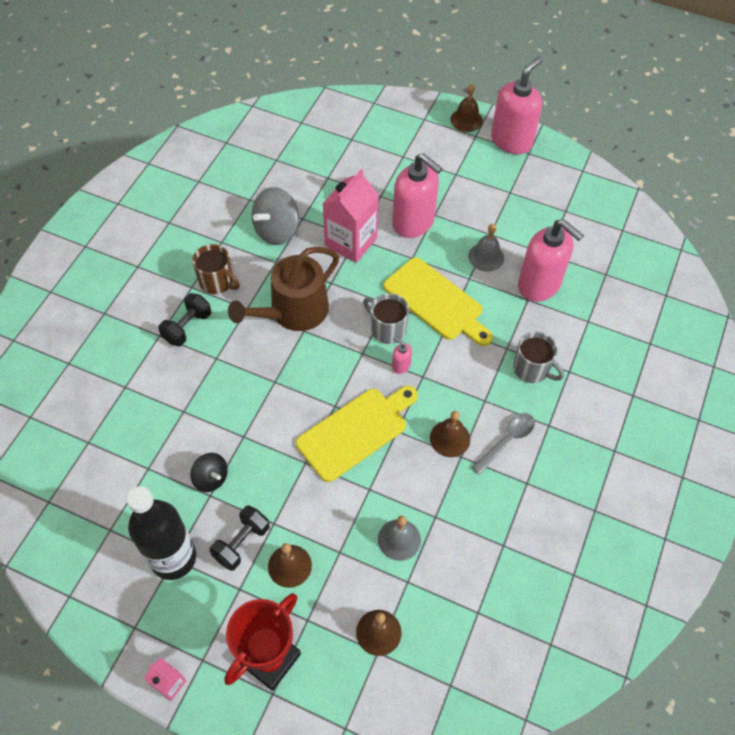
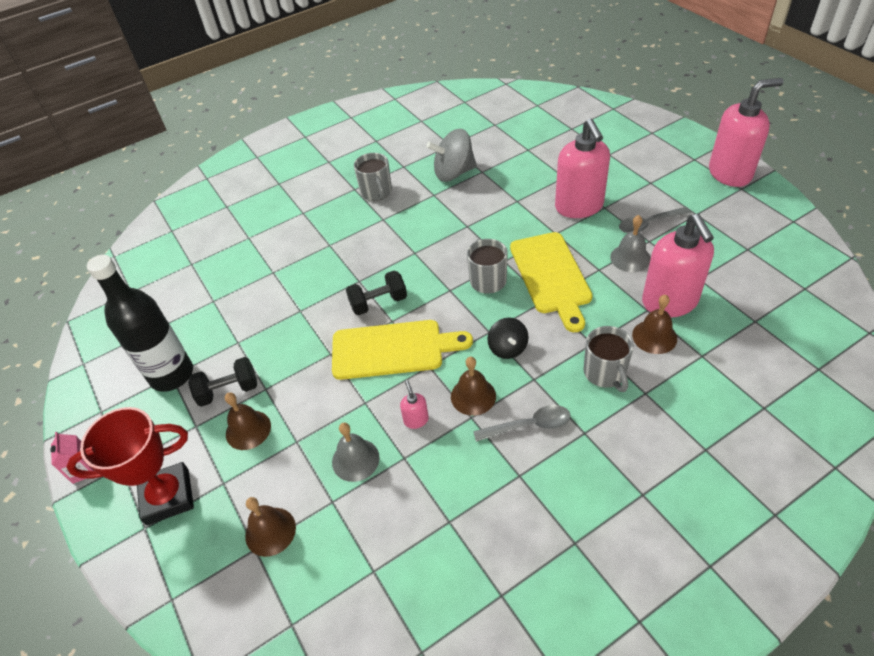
camera: 40 degrees right, 10 degrees down
black dumbbell [158,293,211,346] -> black dumbbell moved to [346,270,407,315]
black spinning top [190,453,228,492] -> black spinning top moved to [488,318,529,359]
brown mug [192,244,240,294] -> grey mug [354,153,392,201]
brown watering can [228,247,339,331] -> none
pink carton [323,169,379,263] -> none
pink soap dispenser [392,337,412,374] -> pink soap dispenser moved to [400,380,429,429]
brown bell [450,84,483,132] -> brown bell moved to [632,295,677,354]
none -> grey spoon [619,207,691,233]

